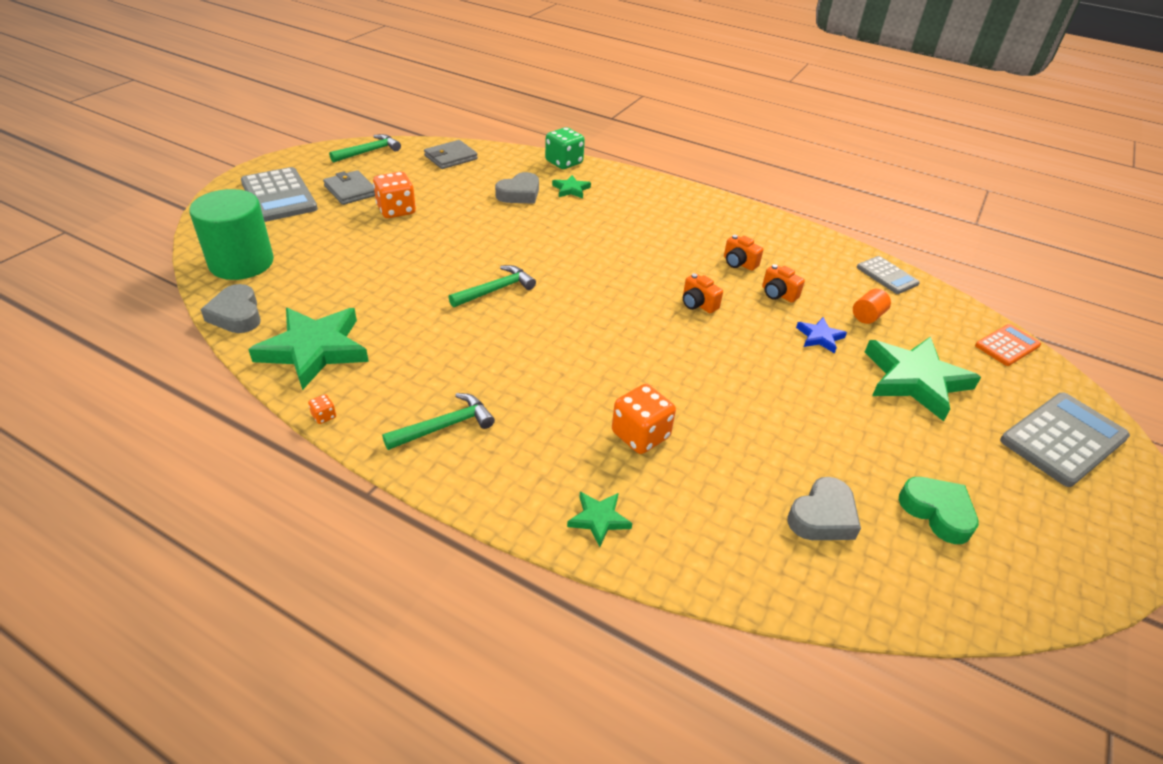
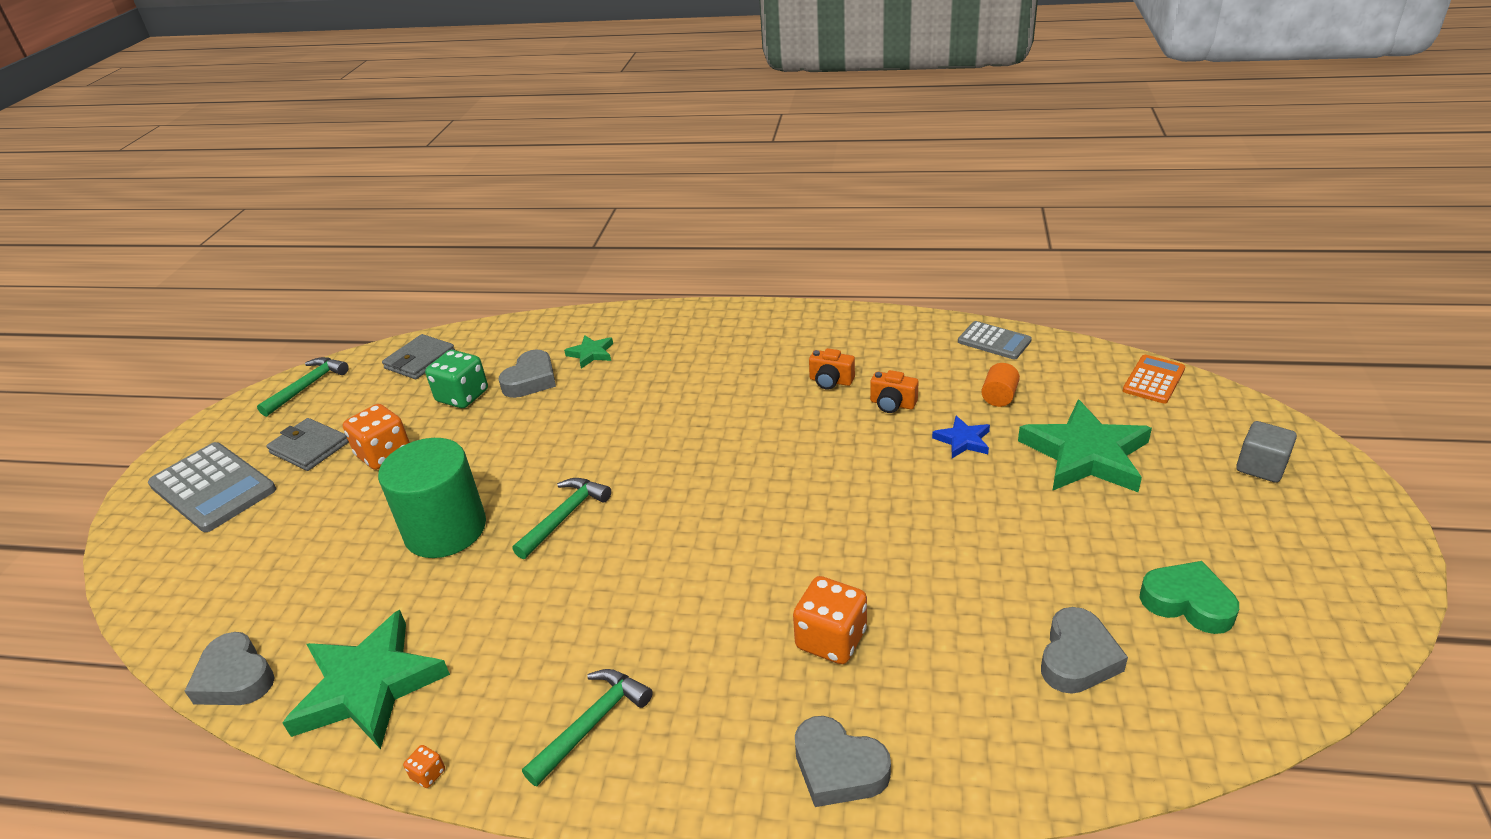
camera: 15 degrees left, 5 degrees down
green cylinder [189,189,274,280] -> green cylinder moved to [378,438,486,558]
green dice [545,127,585,169] -> green dice moved to [425,350,488,408]
green star [567,492,632,547] -> grey heart [795,716,891,807]
orange camera [683,273,723,313] -> none
grey calculator [1000,393,1130,487] -> grey cube [1236,421,1297,483]

